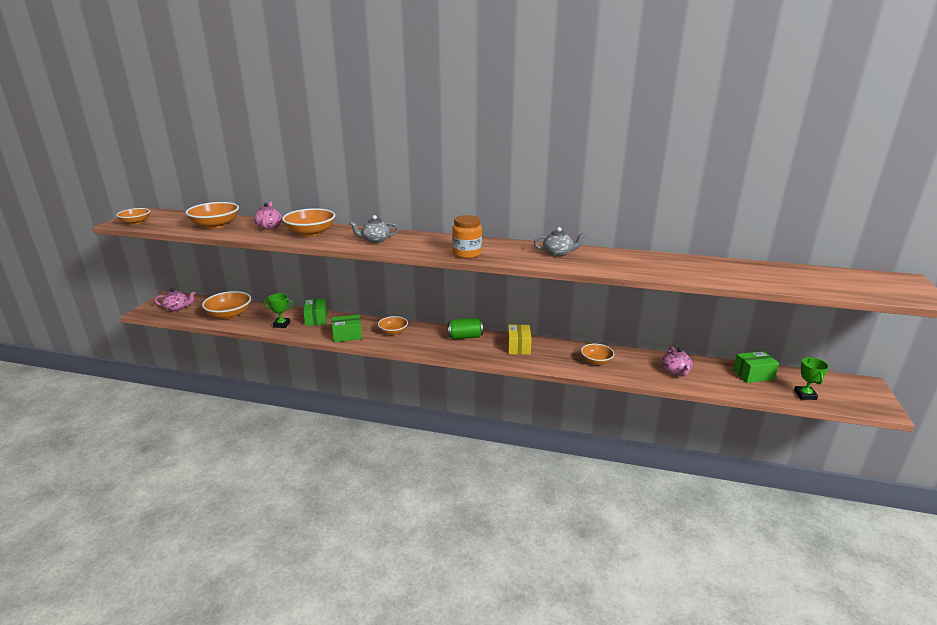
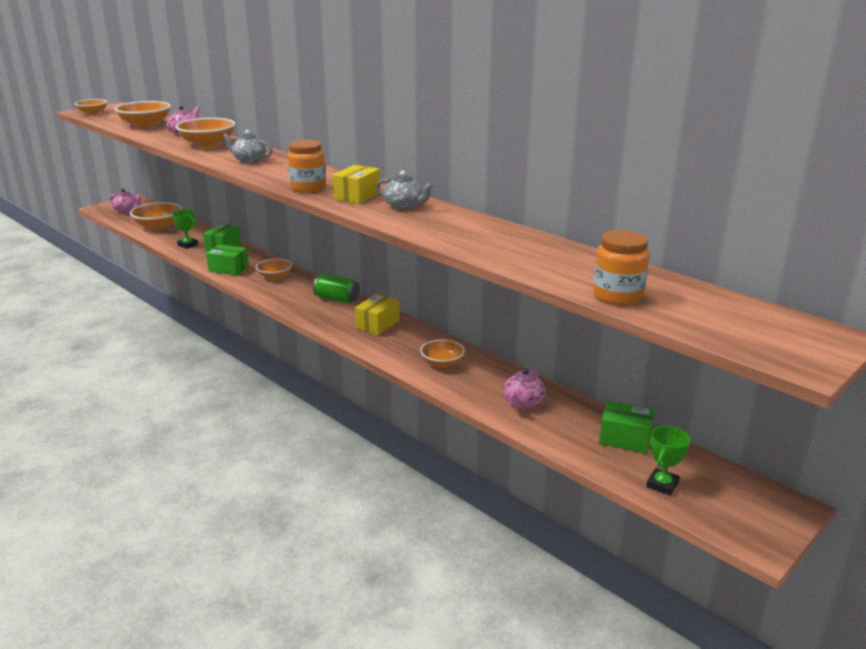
camera: 30 degrees right, 0 degrees up
none -> yellow box [332,165,380,204]
none -> orange jar [593,230,650,306]

